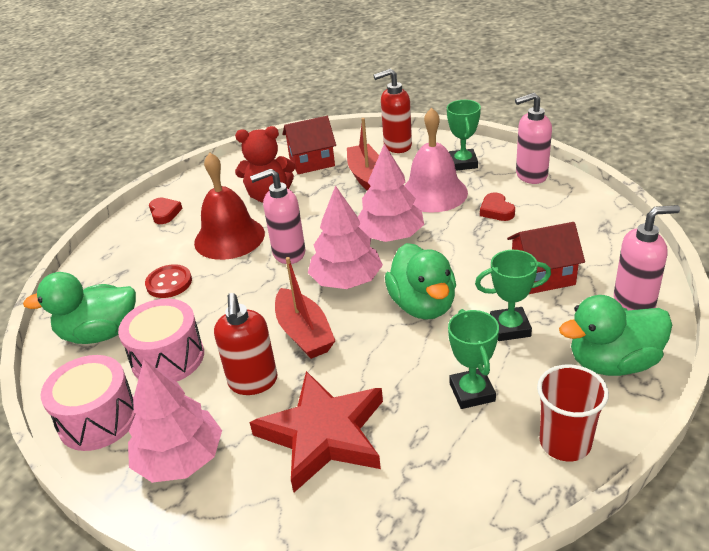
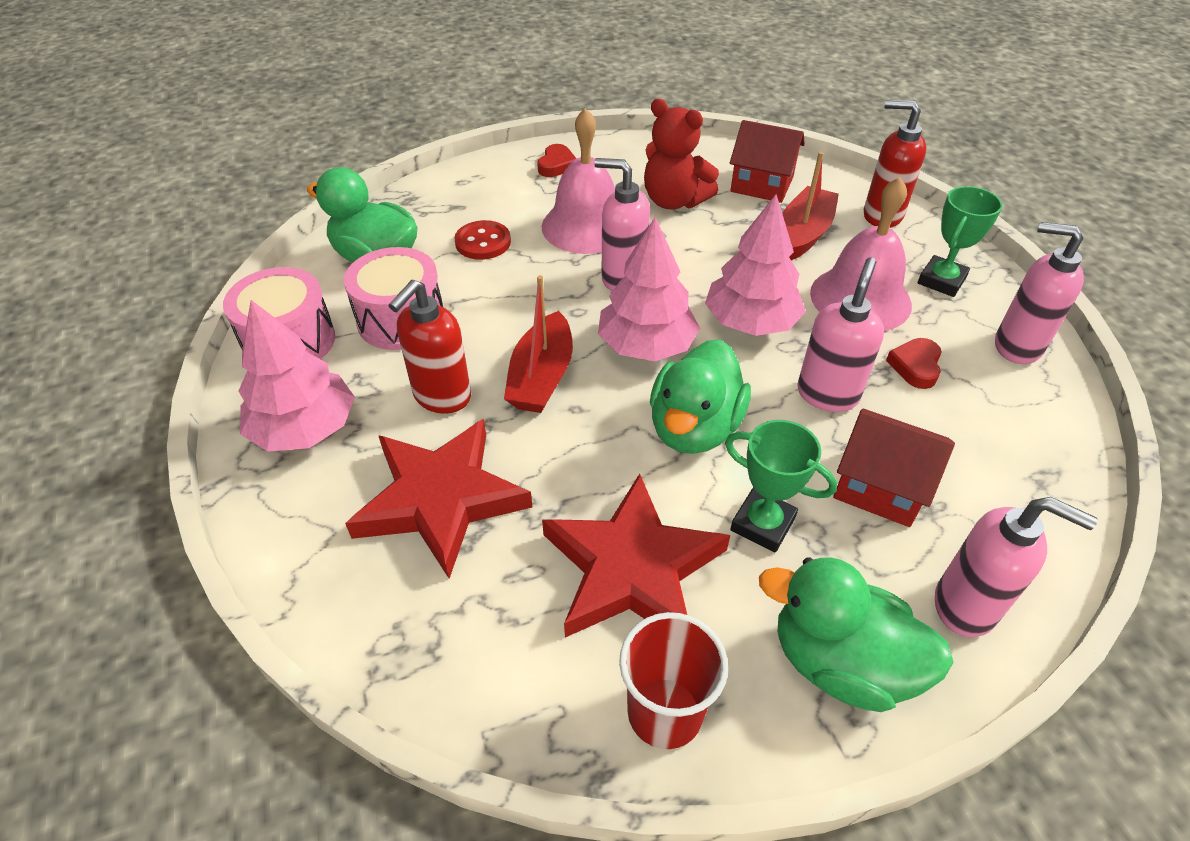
camera: 35 degrees right, 10 degrees up
red bell [194,152,265,260] -> pink bell [542,108,615,254]
green trophy [448,309,499,409] -> red star [542,474,730,637]
none -> pink soap dispenser [797,257,884,412]

